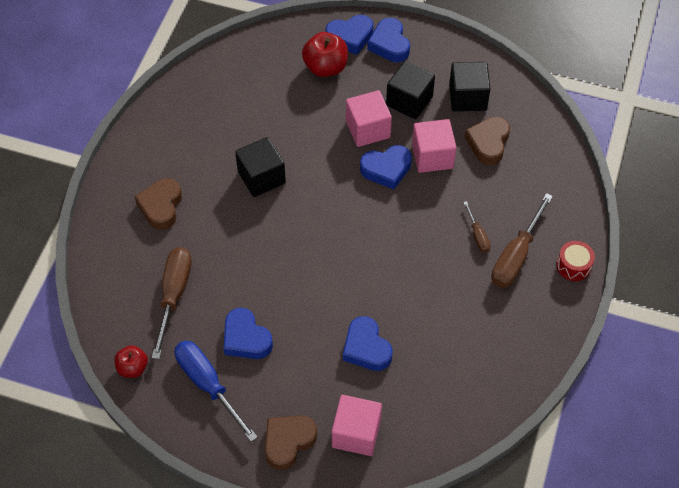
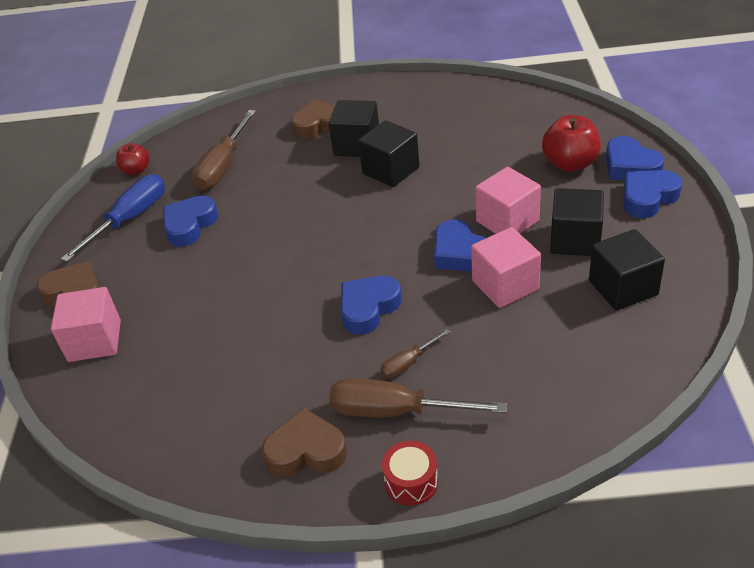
camera: 75 degrees right, 15 degrees down
brown screwdriver [152,247,192,359] -> brown screwdriver turned 120 degrees clockwise [192,110,256,190]
blue heart [343,316,393,371] -> blue heart moved to [341,276,402,335]
brown heart [465,117,510,165] -> brown heart moved to [262,408,347,477]
none -> black cube [329,100,379,157]

